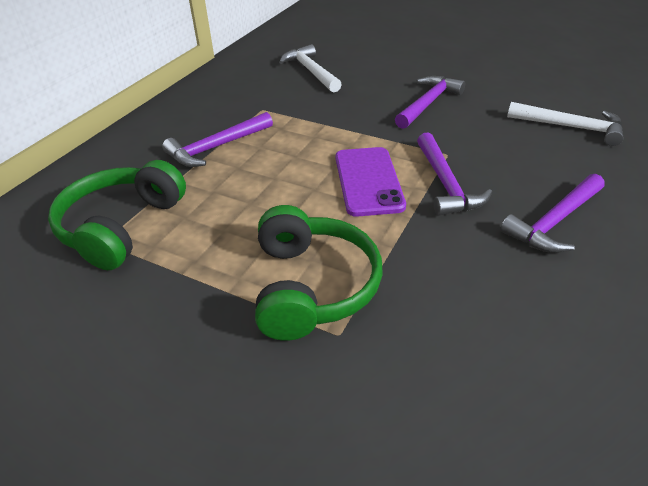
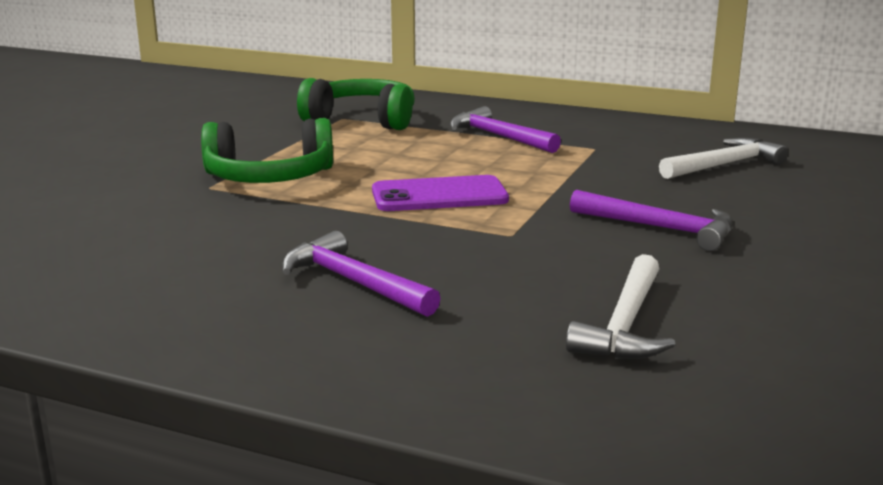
camera: 85 degrees right, 20 degrees down
purple hammer [417,132,492,216] -> none

